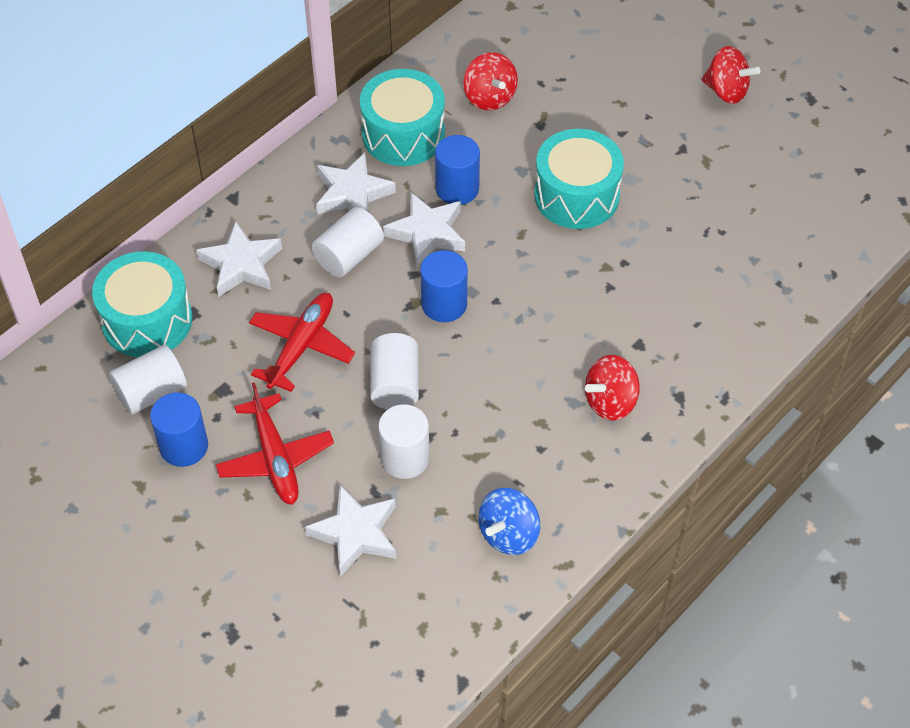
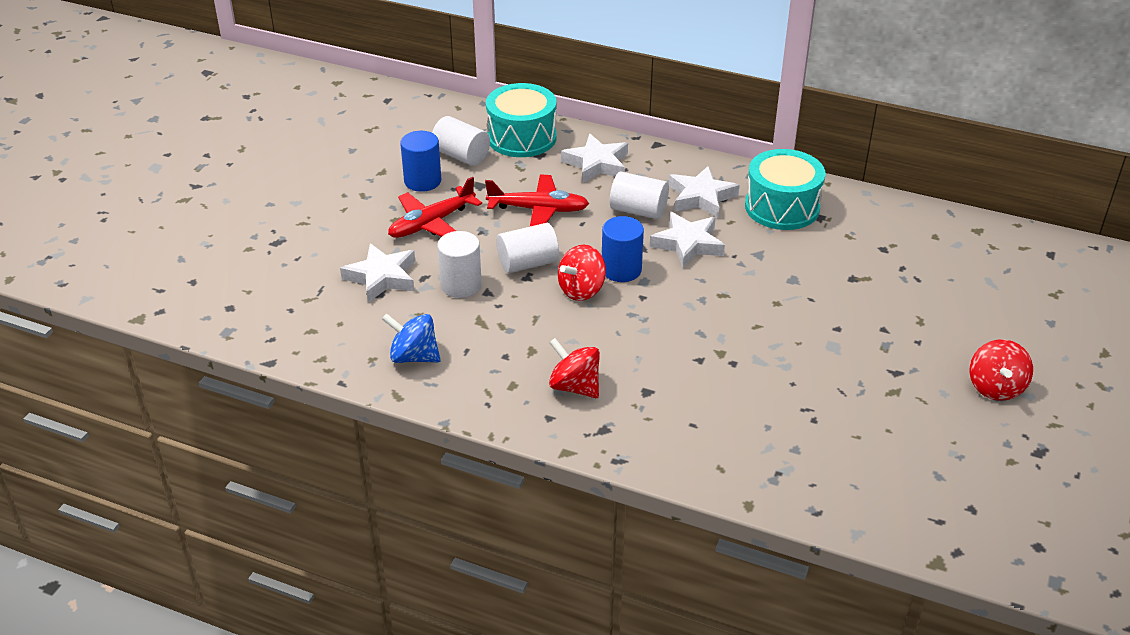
camera: 70 degrees right, 15 degrees down
blue cylinder [435,135,480,205] -> none
red spinning top [463,52,518,110] -> red spinning top moved to [558,245,606,301]
turquoise drum [534,129,624,229] -> none

